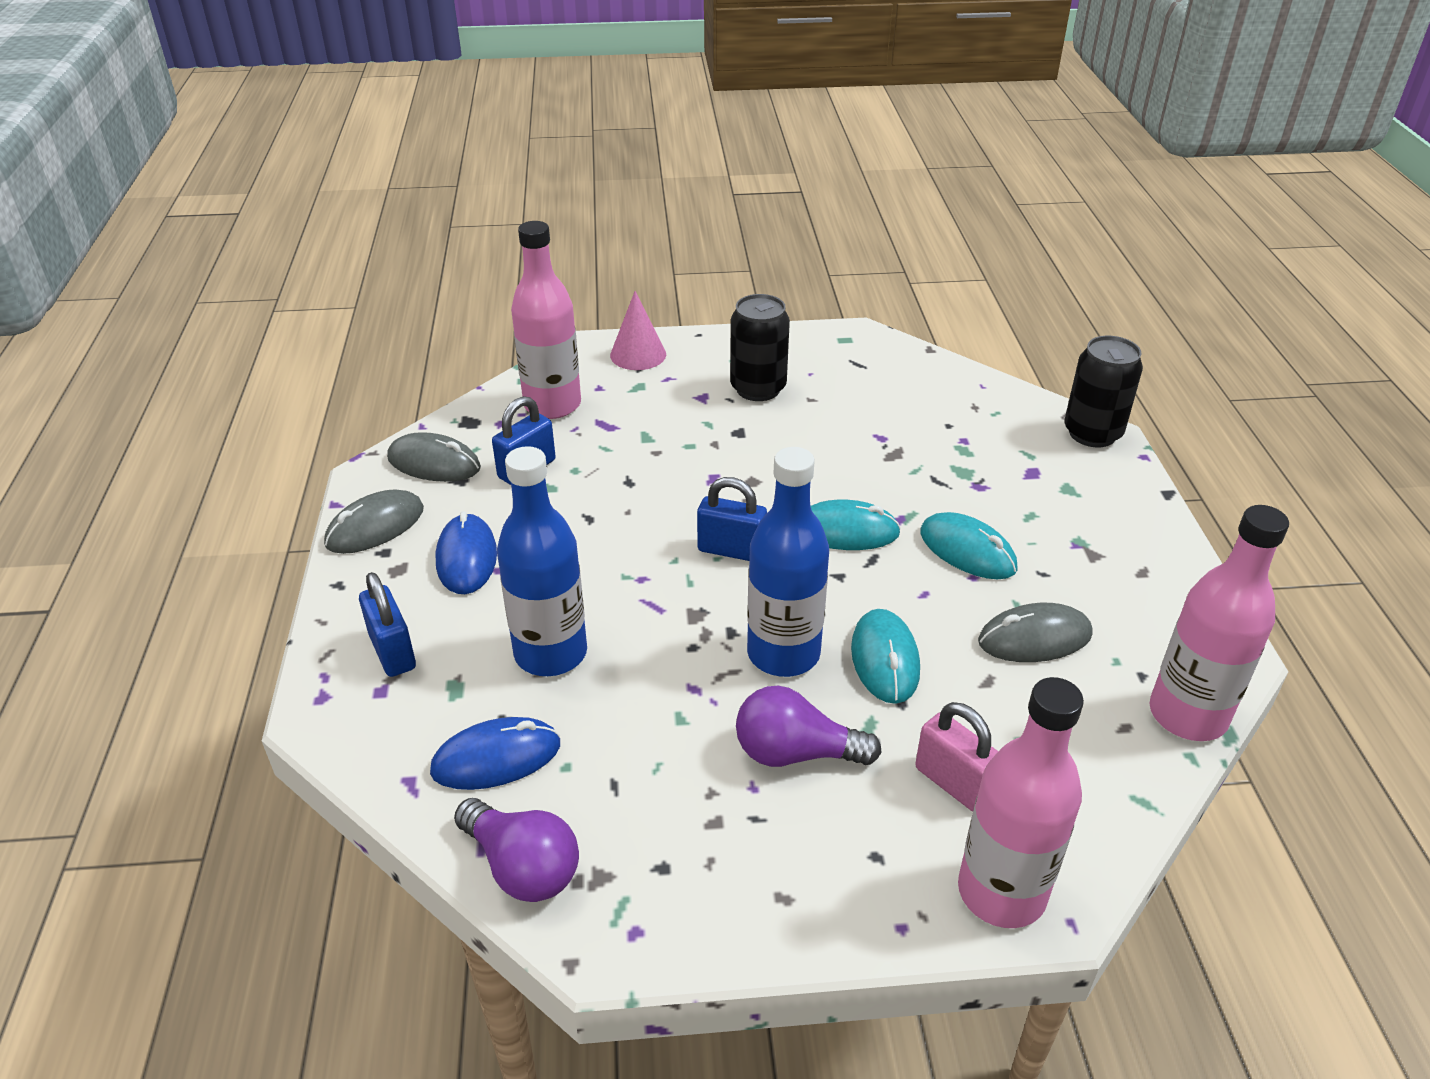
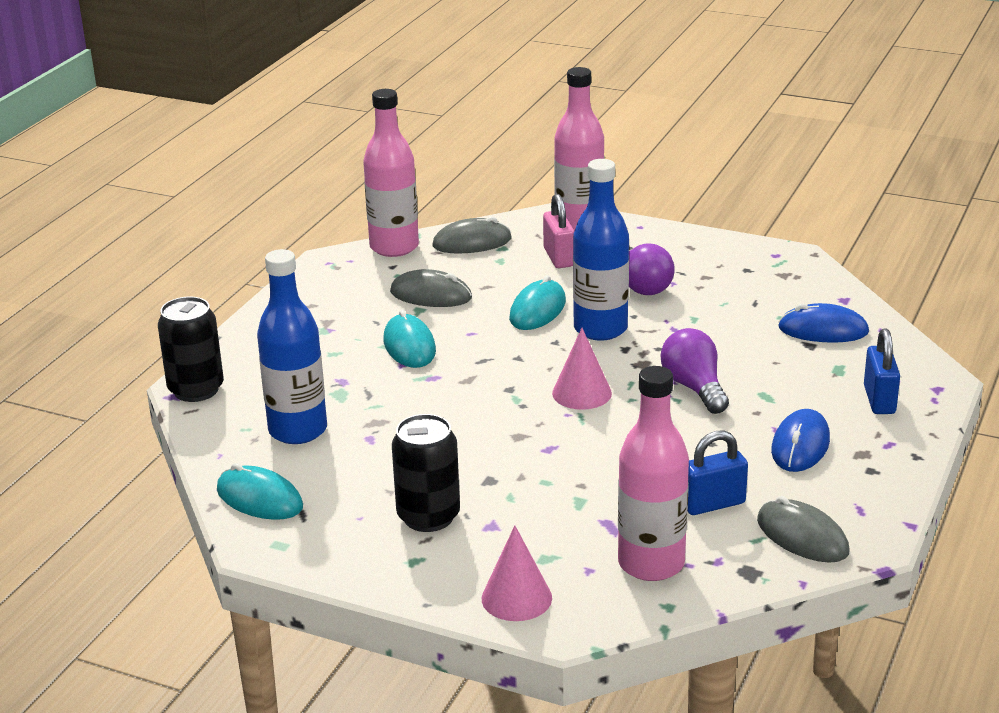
camera: 150 degrees left, 10 degrees down
grey mouse [324,489,424,554] -> grey mouse moved to [432,216,512,254]
purple light bulb [454,798,579,902] -> purple light bulb moved to [661,328,729,414]
blue bottle [497,446,587,676] -> blue bottle moved to [257,249,327,444]
blue padlock [697,477,767,561] -> pink cone [552,328,612,410]
turquoise mouse [811,500,901,550] -> turquoise mouse moved to [217,463,303,520]

